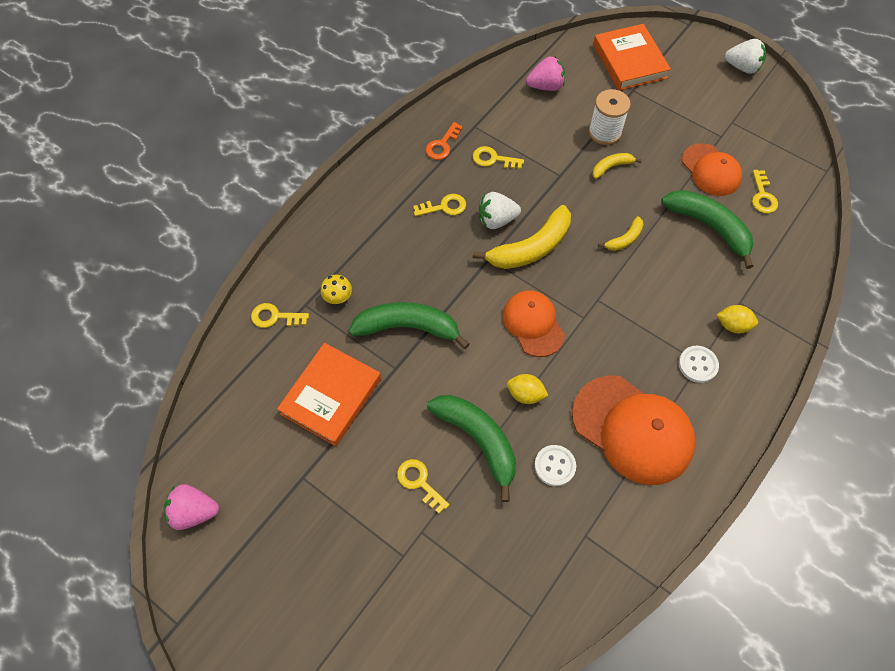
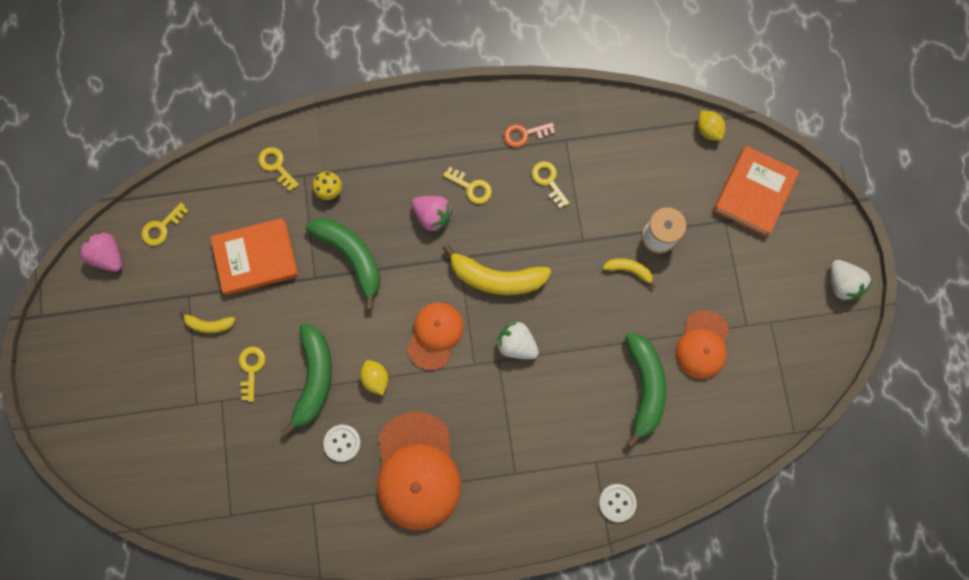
camera: 45 degrees right, 15 degrees up
white strawberry [479,192,521,229] -> white strawberry moved to [496,322,539,359]
pink strawberry [526,57,565,91] -> pink strawberry moved to [412,196,452,232]
yellow banana [598,216,644,251] -> yellow banana moved to [179,310,235,333]
white button [679,346,719,383] -> white button moved to [599,484,637,522]
yellow lemon [717,305,758,333] -> yellow lemon moved to [698,110,725,141]
yellow key [752,170,778,214] -> yellow key moved to [142,203,188,246]

